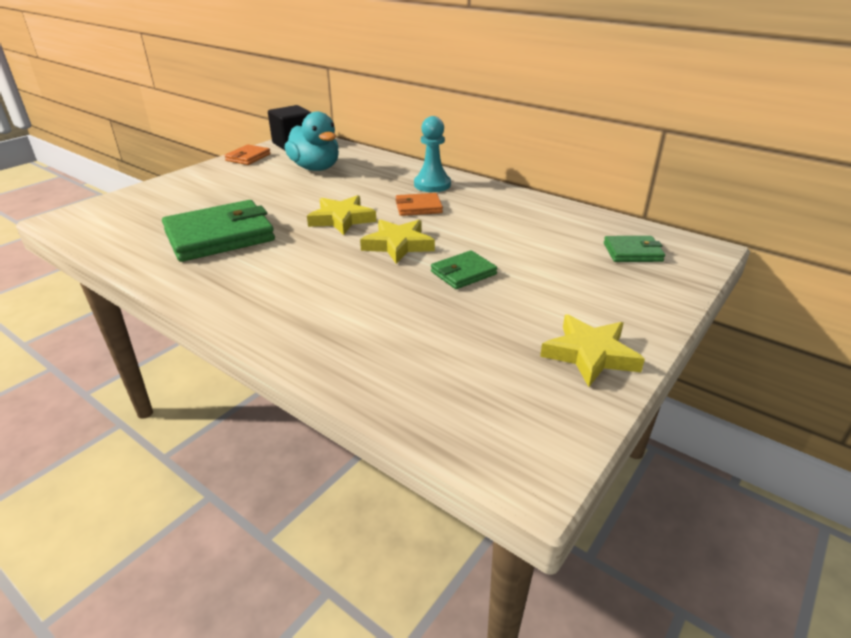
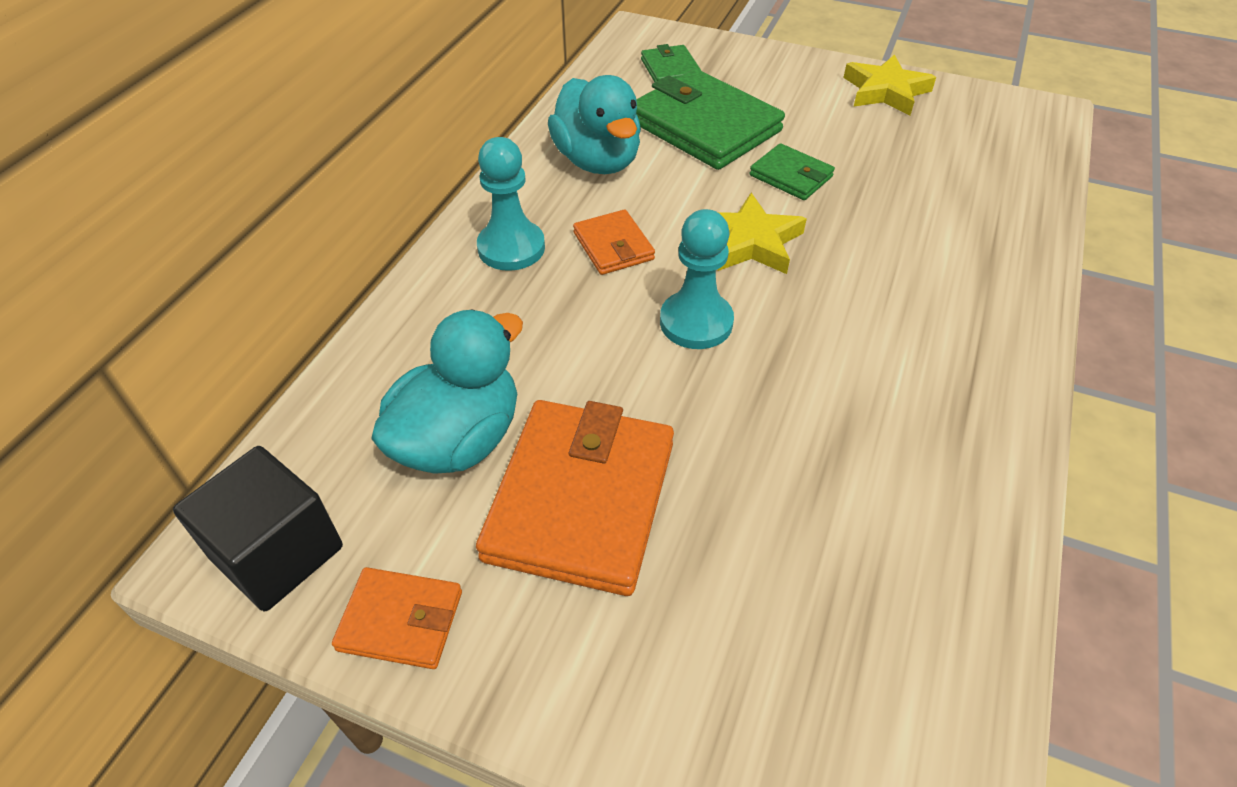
camera: 105 degrees left, 15 degrees up
green wallet [162,200,275,262] -> green wallet moved to [636,69,785,170]
yellow star [307,195,376,235] -> turquoise pawn [660,209,734,349]
none -> orange wallet [476,400,674,596]
none -> turquoise duck [548,75,641,174]

